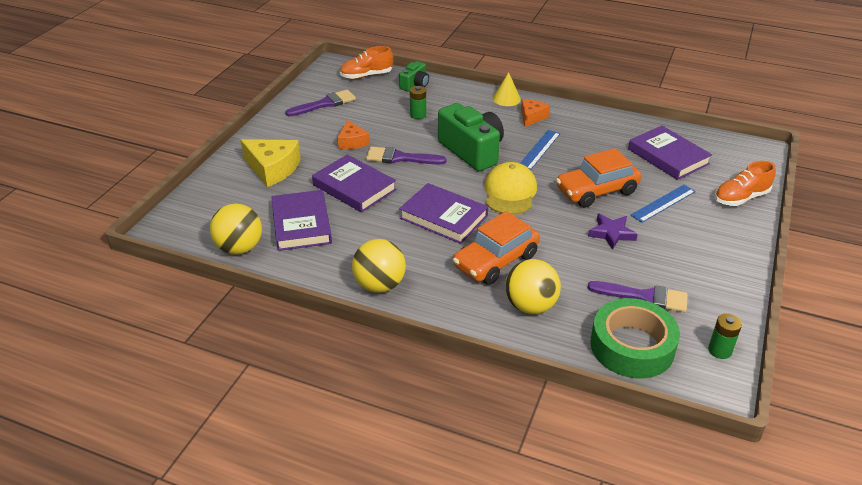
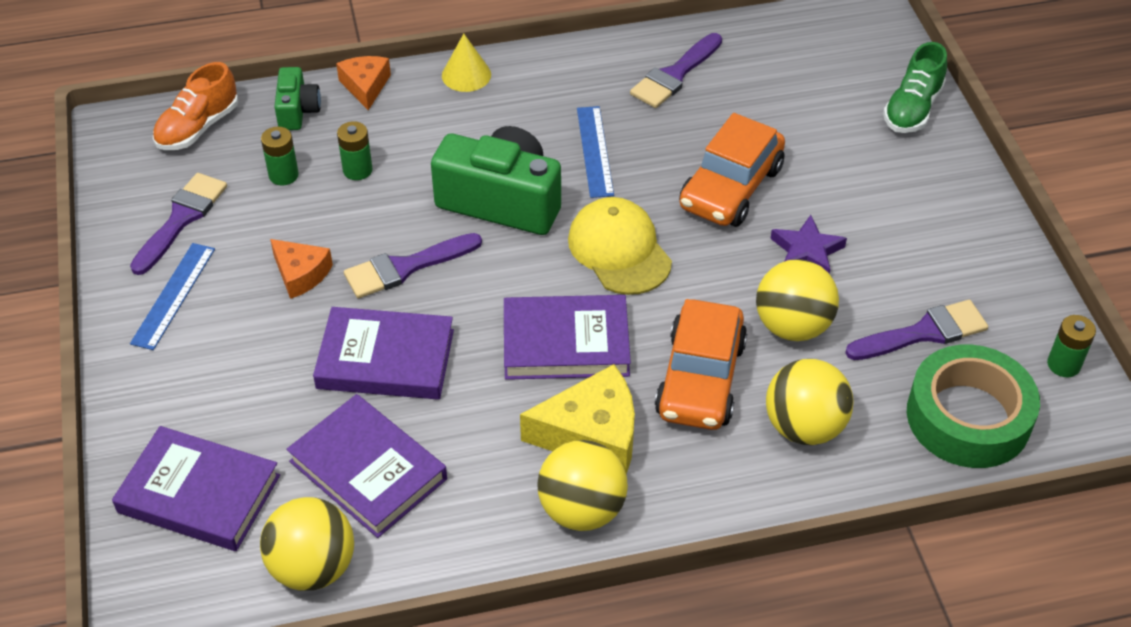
camera: 35 degrees left, 10 degrees up
yellow cheese [241,139,301,187] -> yellow cheese moved to [520,364,635,474]
orange cheese [521,99,550,127] -> orange cheese moved to [336,56,391,110]
purple book [628,126,712,180] -> purple book moved to [112,426,280,551]
blue ruler [630,185,696,223] -> blue ruler moved to [130,243,215,350]
orange shoe [715,161,776,206] -> green shoe [883,42,947,133]
none -> green battery [261,127,299,186]
none -> purple brush [630,33,722,108]
none -> yellow ball [756,259,839,341]

